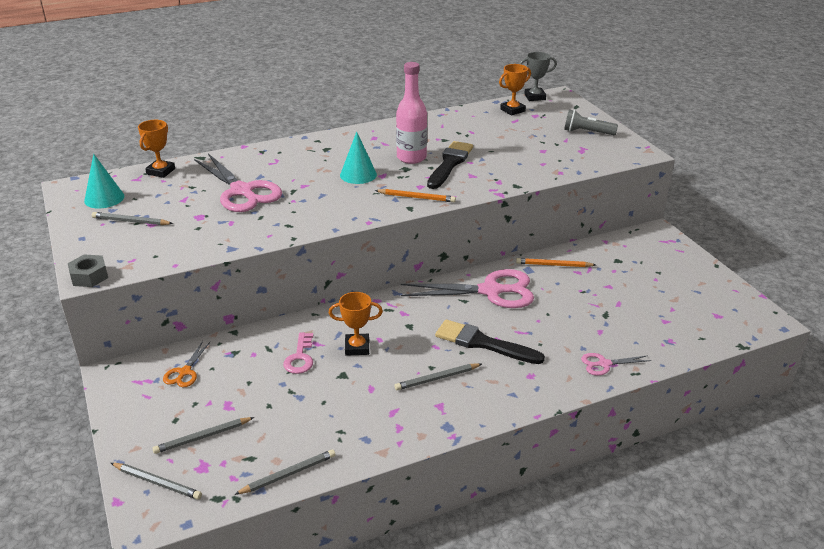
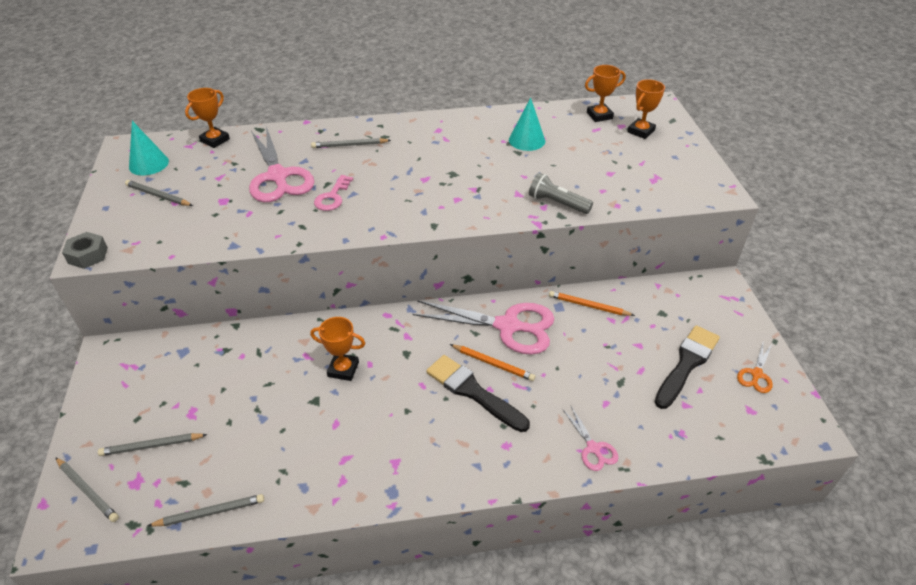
camera: 15 degrees right, 10 degrees up
orange scissors [163,341,210,387] -> orange scissors moved to [737,343,773,393]
pink key [283,332,313,374] -> pink key moved to [314,175,353,211]
turquoise cone [340,131,377,184] -> turquoise cone moved to [509,98,545,151]
orange pencil [375,189,456,202] -> orange pencil moved to [450,344,535,381]
grey pencil [394,363,482,390] -> grey pencil moved to [311,138,391,148]
pink bottle [396,62,427,164] -> none
black brush [427,141,473,189] -> black brush moved to [655,325,720,409]
grey trophy [519,52,557,101] -> none
grey flashlight [564,110,618,135] -> grey flashlight moved to [529,173,593,214]
pink scissors [581,353,652,376] -> pink scissors turned 120 degrees counterclockwise [563,406,619,471]
none -> orange trophy [627,79,665,139]

